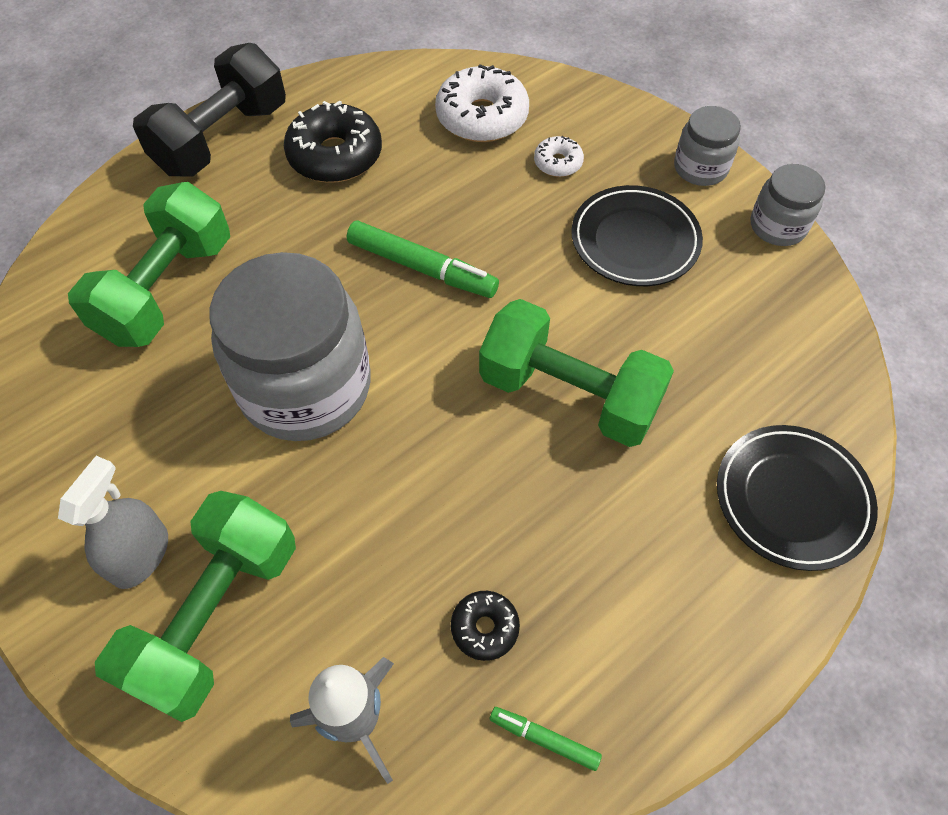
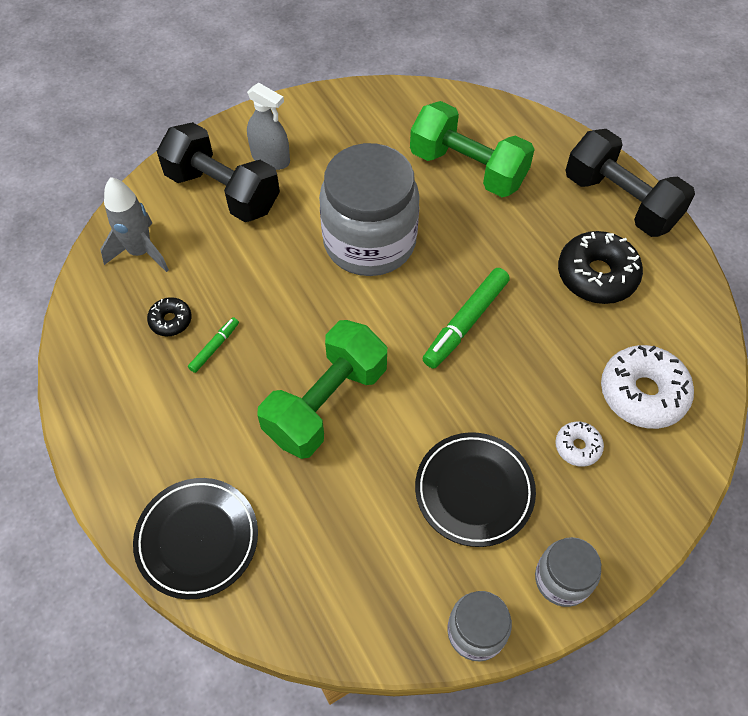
camera: 100 degrees right, 0 degrees up
green dumbbell [95,491,296,722] -> black dumbbell [157,122,280,222]
green marker [490,707,602,771] -> green marker moved to [188,317,239,373]

